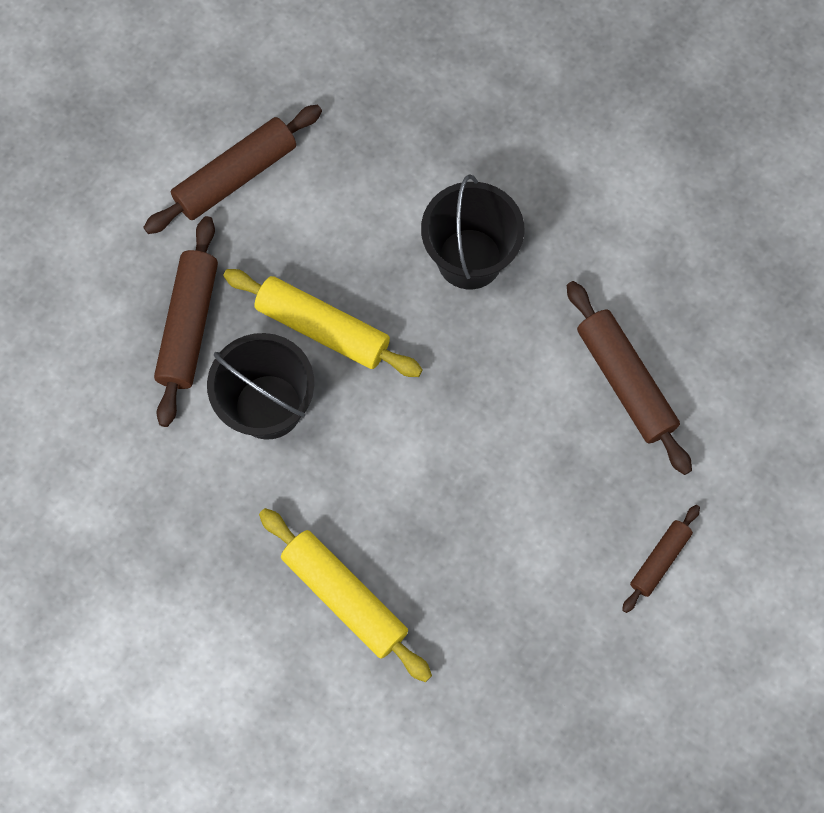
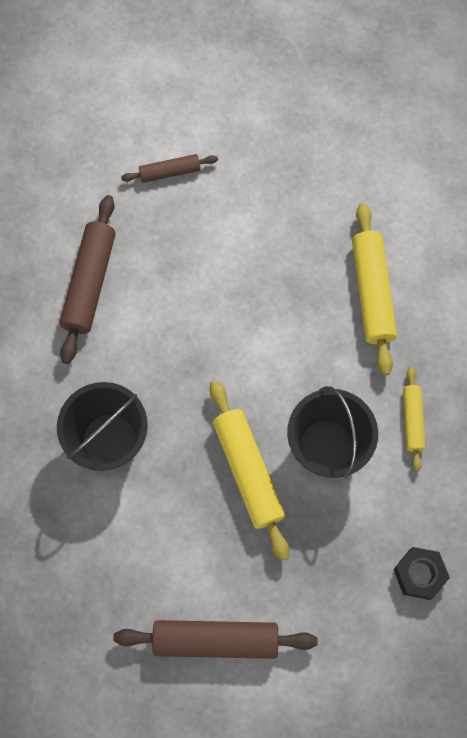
camera: 140 degrees left, 0 degrees up
brown rolling pin [154,216,218,427] -> none
none -> black nut [393,547,450,600]
none -> yellow rolling pin [403,367,425,471]

